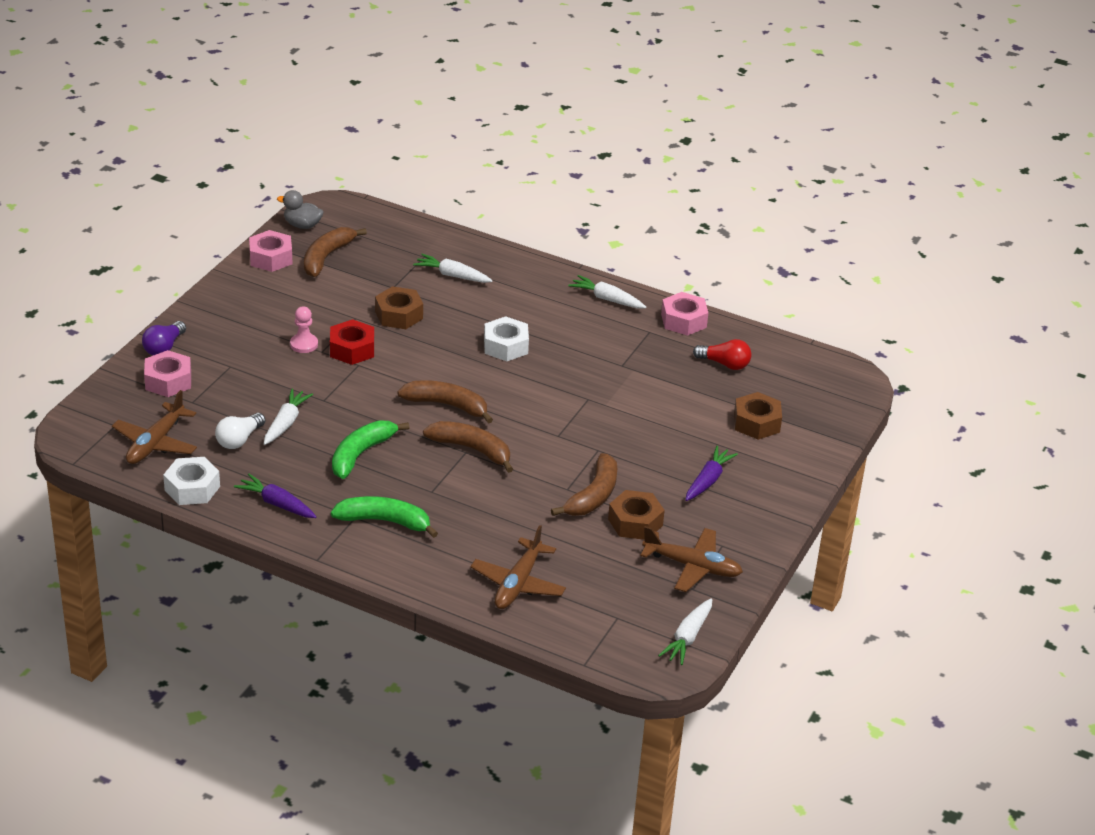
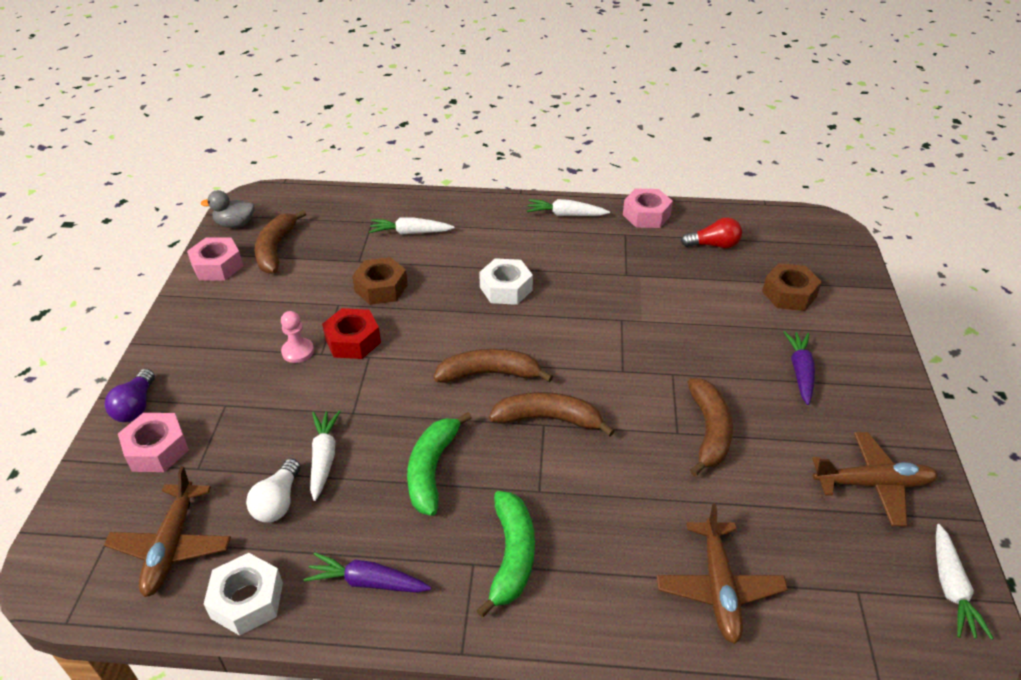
camera: 20 degrees left, 5 degrees up
green banana [331,496,438,538] -> green banana turned 105 degrees clockwise [476,491,535,617]
brown nut [608,490,665,540] -> none

